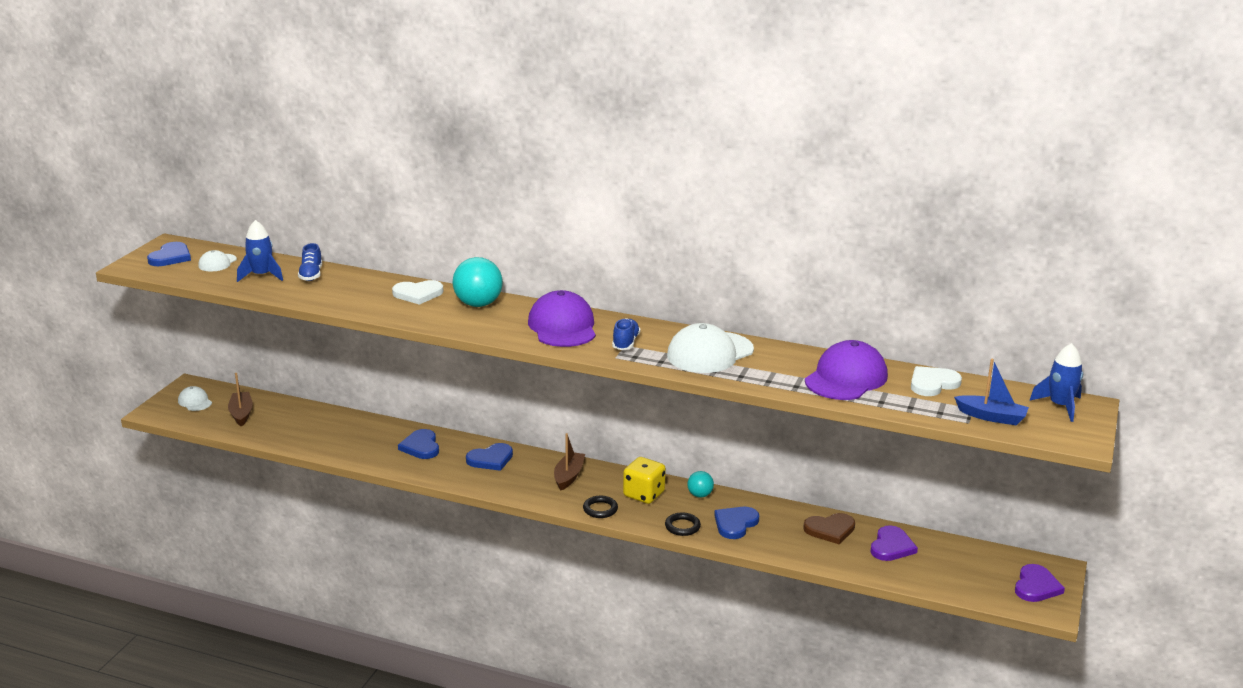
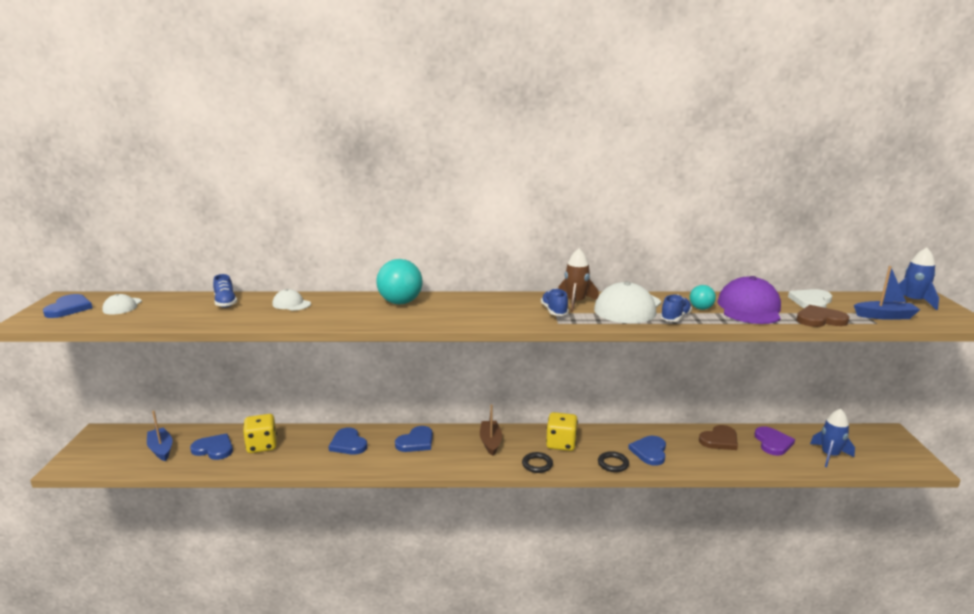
camera: 20 degrees left, 5 degrees down
white cap [178,386,212,411] -> white cap moved to [272,289,311,311]
brown boat [228,373,253,427] -> blue boat [147,411,173,461]
blue rocket [237,220,283,282] -> blue rocket moved to [810,409,855,467]
white heart [392,280,443,305] -> none
purple cap [528,290,596,347] -> none
turquoise ball [687,471,714,498] -> turquoise ball moved to [690,285,716,310]
purple heart [1015,564,1065,602] -> none
none -> blue heart [190,433,233,460]
none -> yellow dice [243,414,277,453]
none -> brown rocket [558,249,599,312]
none -> blue shoe [660,295,692,322]
none -> brown heart [796,305,849,327]

